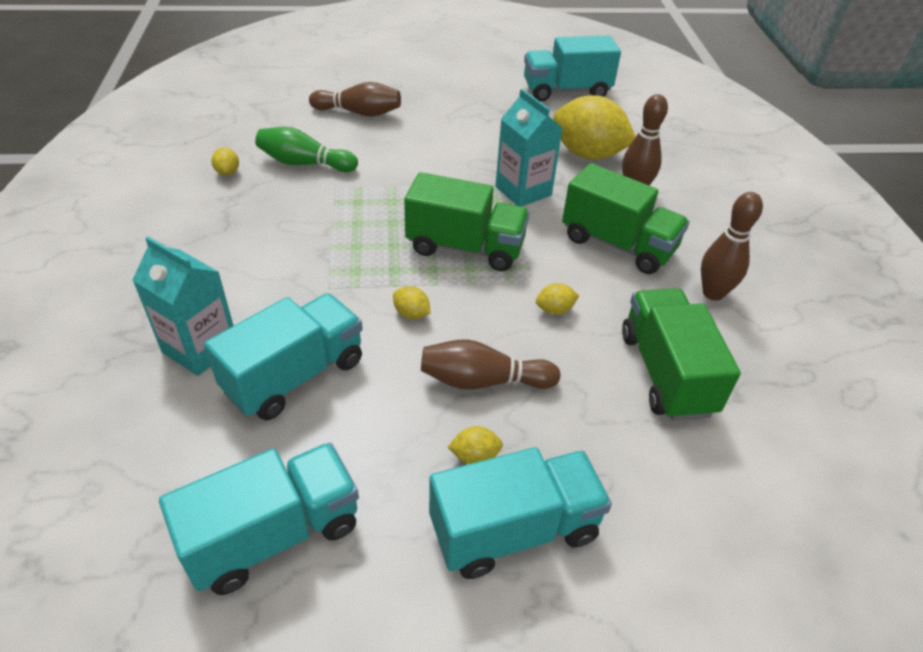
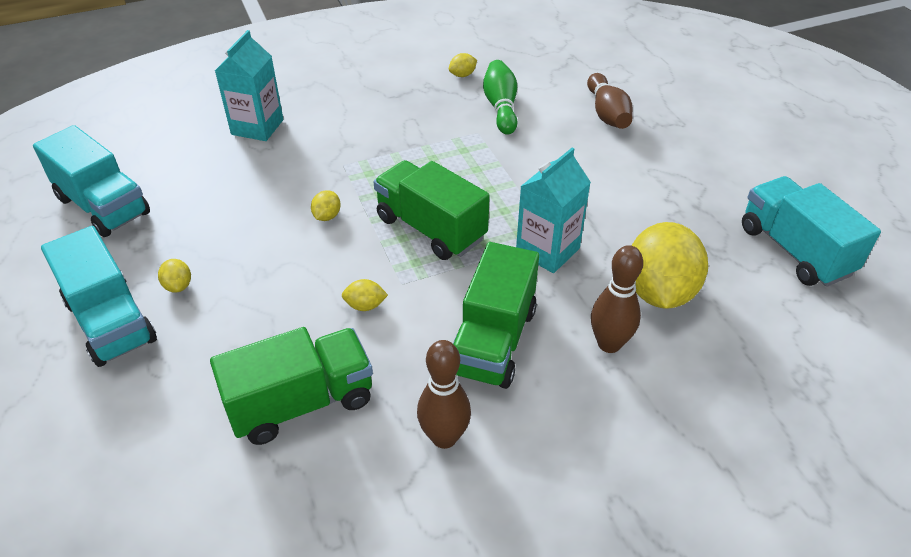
camera: 75 degrees right, 0 degrees up
turquoise truck [204,293,363,420] -> none
green truck [404,172,530,271] -> green truck turned 135 degrees clockwise [374,160,490,260]
brown bowling pin [421,339,560,390] -> none
yellow lemon [536,283,579,315] -> yellow lemon turned 60 degrees counterclockwise [342,279,388,311]

